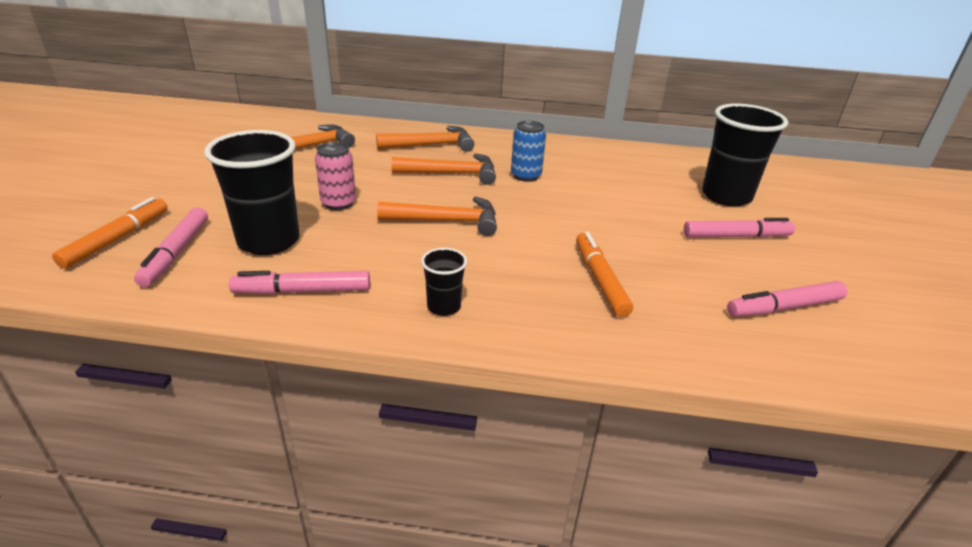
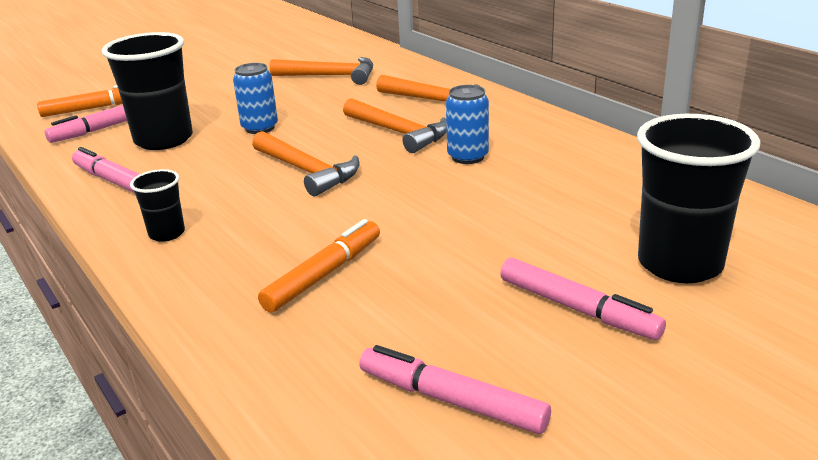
camera: 50 degrees right, 5 degrees down
pink can [315,142,356,210] -> blue can [233,63,278,134]

